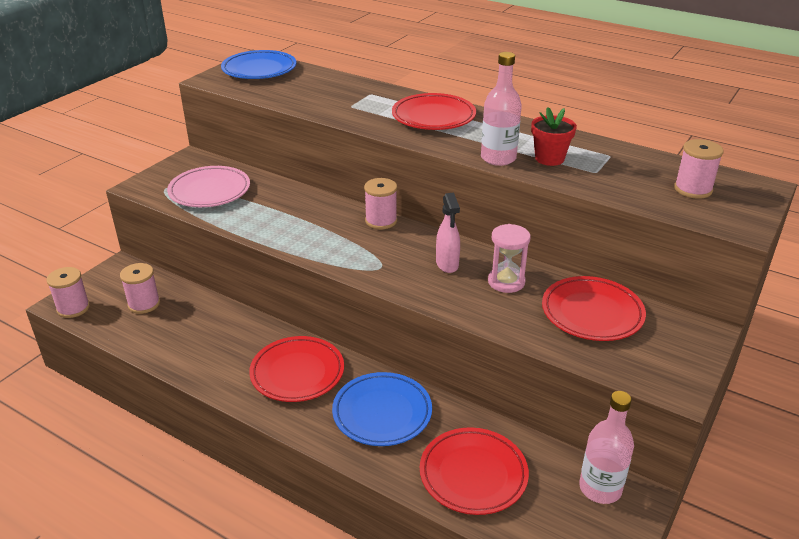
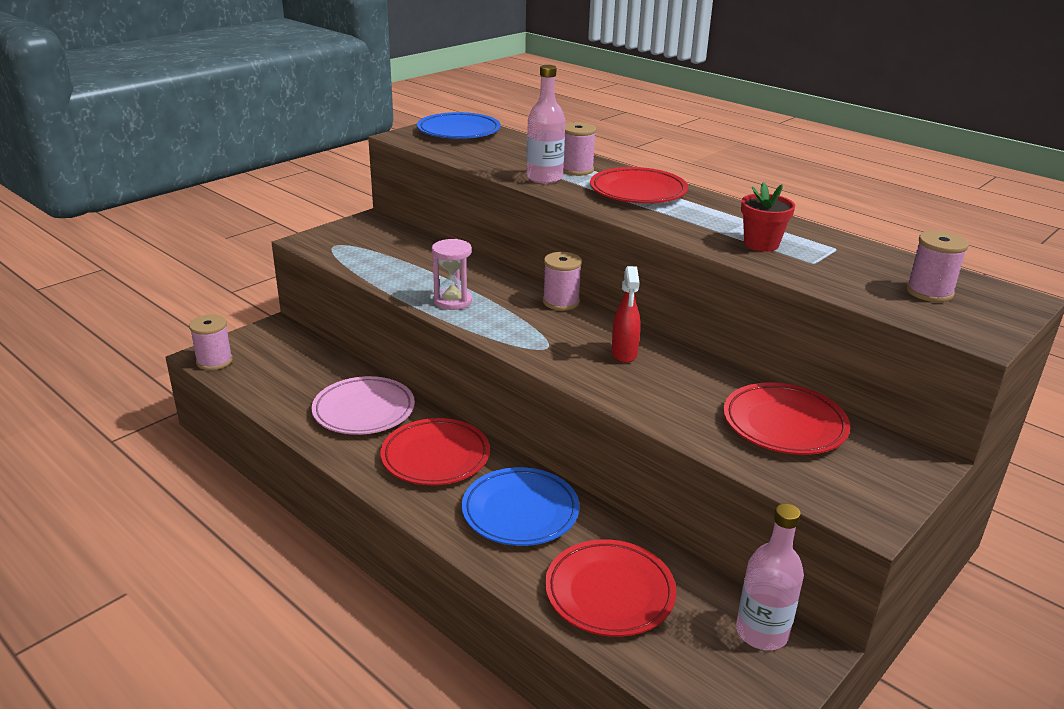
camera: 10 degrees right, 5 degrees down
pink spool [120,263,160,314] -> pink spool moved to [563,122,596,176]
pink plate [167,166,250,207] -> pink plate moved to [312,376,415,435]
pink spray bottle [436,193,460,273] -> red spray bottle [612,266,641,363]
pink bottle [481,52,522,166] -> pink bottle moved to [527,65,565,184]
pink hourglass [488,224,530,293] -> pink hourglass moved to [432,239,472,310]

